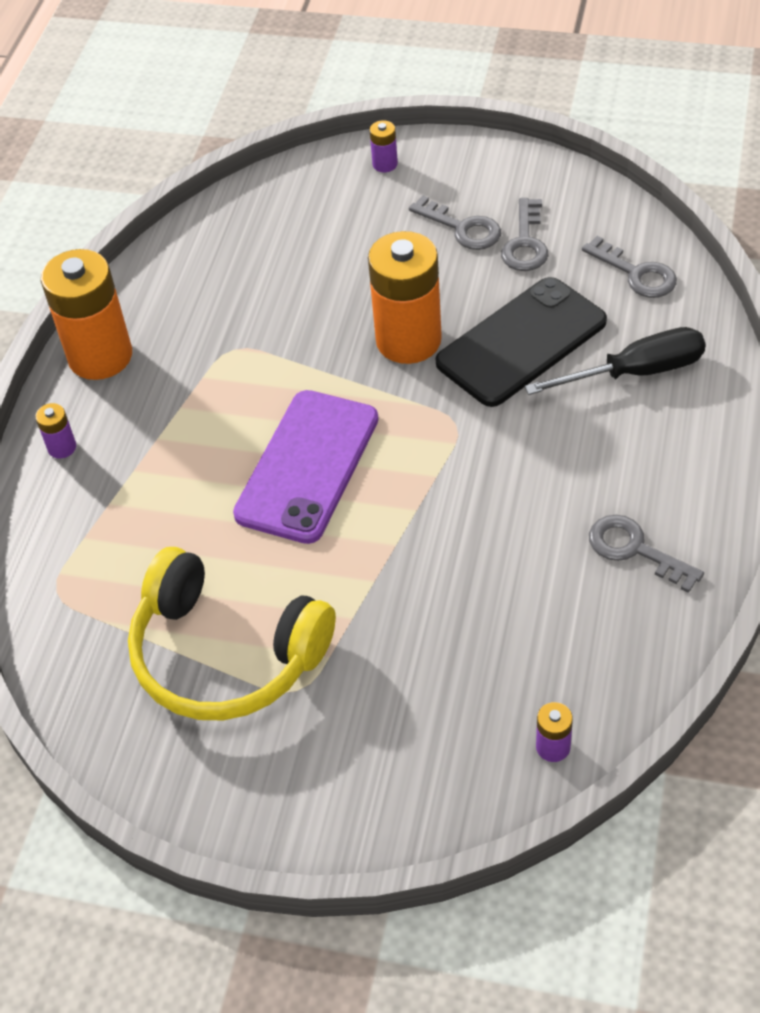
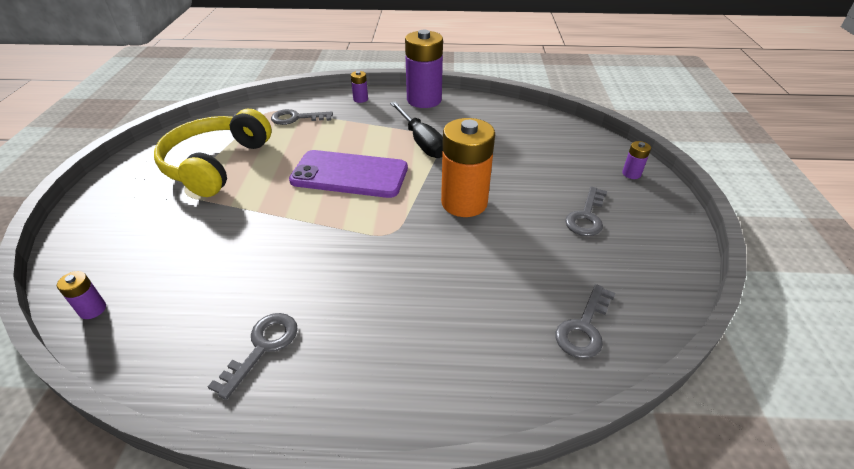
camera: 75 degrees right, 10 degrees down
orange battery [41,249,132,380] -> purple battery [405,30,443,108]
black phone [436,277,607,407] -> none
grey key [501,198,548,271] -> grey key moved to [271,109,333,125]
black screwdriver [524,327,706,395] -> black screwdriver moved to [390,101,443,158]

